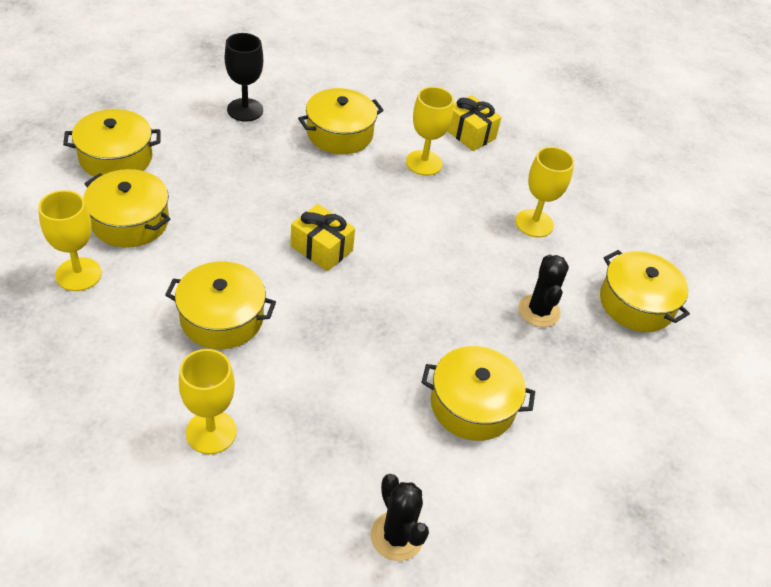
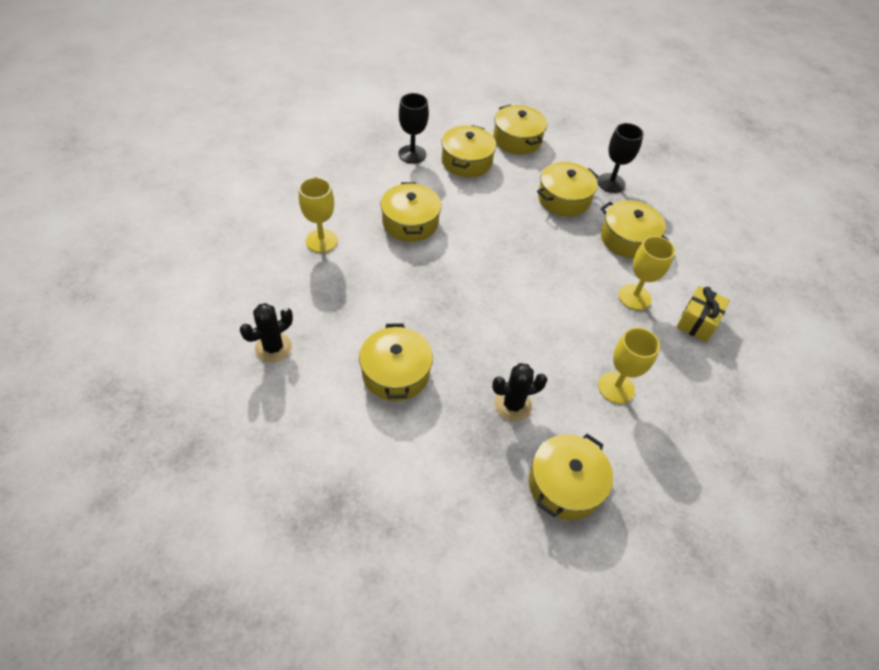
camera: 75 degrees right, 5 degrees up
yellow goblet [38,190,102,291] -> black goblet [399,93,429,164]
yellow gift [291,204,355,271] -> none
none -> yellow pot [537,162,599,217]

